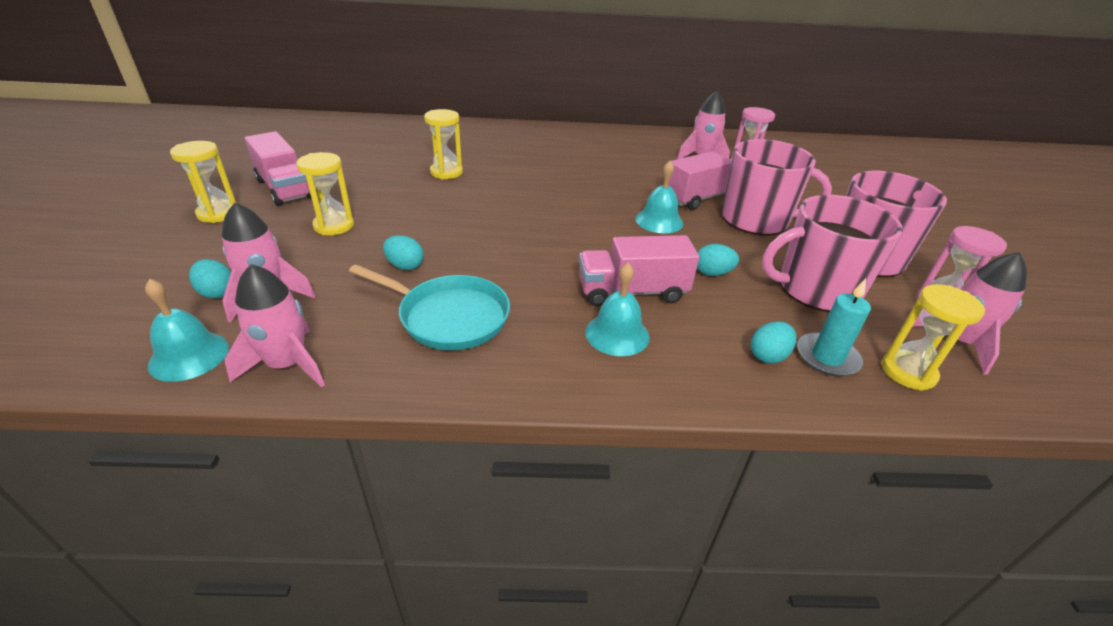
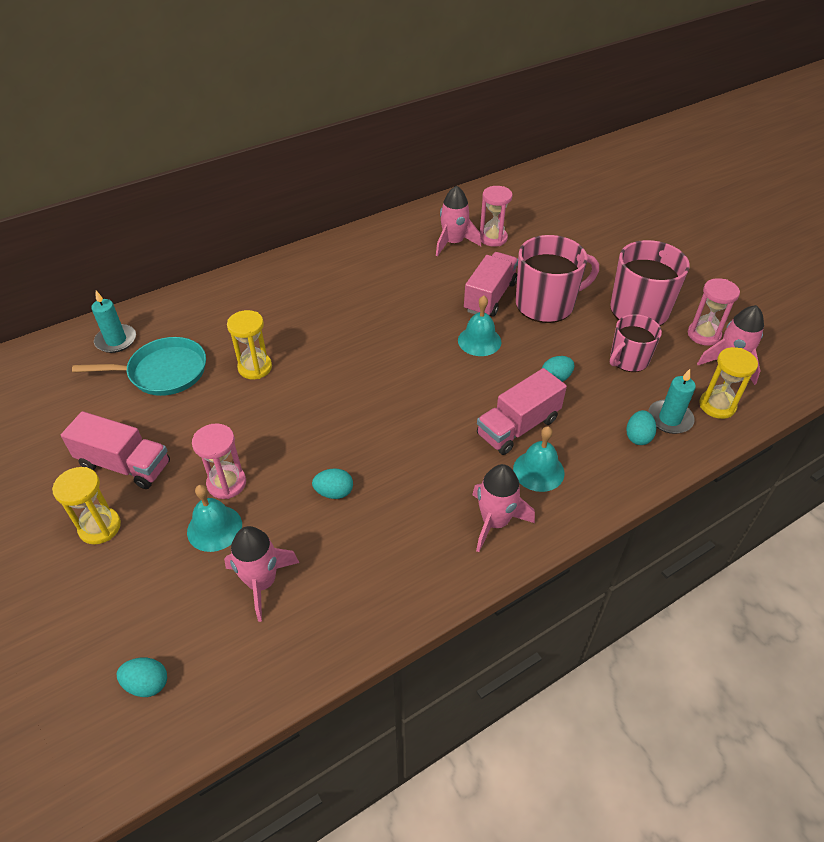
camera: 30 degrees left, 10 degrees up
turquoise bell [145,279,229,382] -> turquoise bell moved to [187,485,242,552]
turquoise egg [189,259,231,298] -> turquoise egg moved to [116,658,167,697]
pink rocket [225,264,325,388] -> pink rocket moved to [472,464,535,552]
yellow hourglass [296,152,354,235] -> pink hourglass [192,423,246,499]
turquoise pan [349,264,510,350] -> turquoise pan moved to [72,337,206,396]
pink mug [762,195,903,312] -> pink mug [610,314,662,372], size x0.62
none -> turquoise candle [91,291,136,353]

